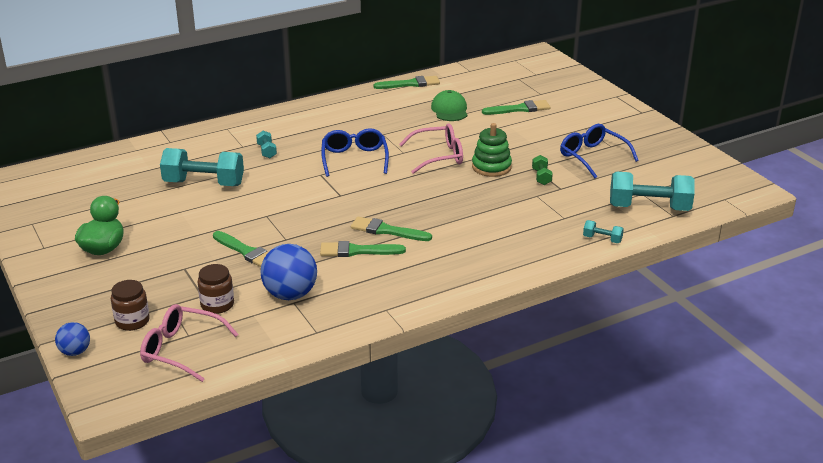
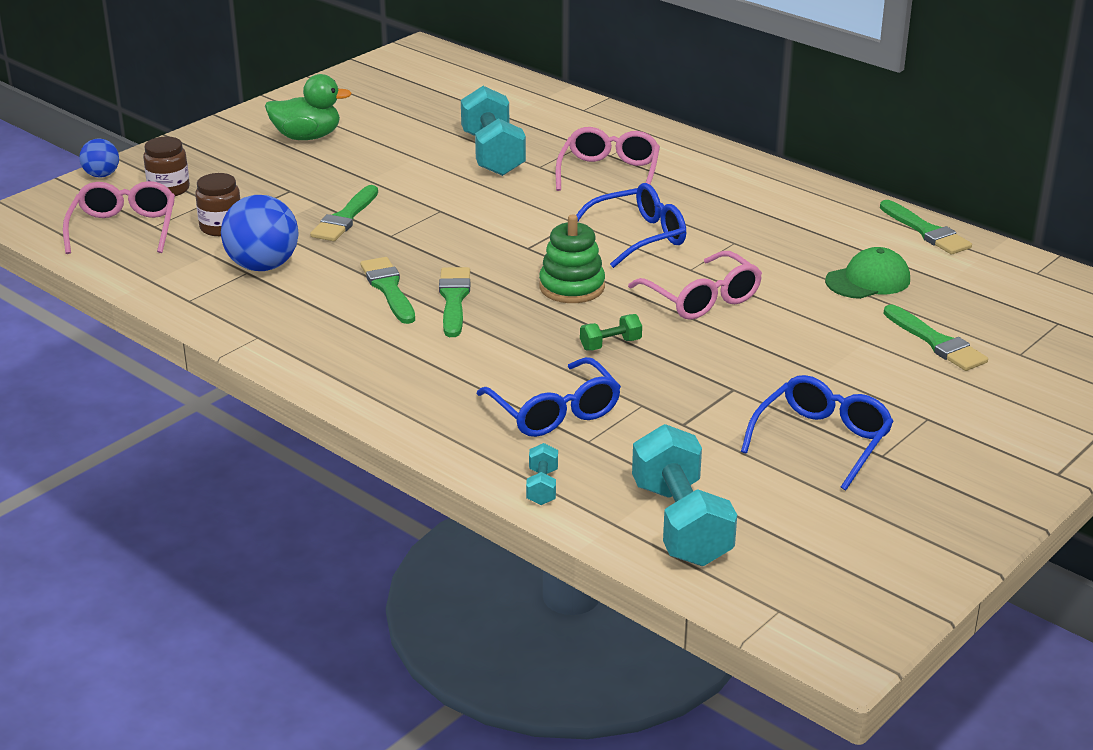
camera: 70 degrees right, 0 degrees up
turquoise dumbbell [256,131,277,158] -> pink glasses [556,127,660,191]
green stacking toy [472,123,512,177] -> green stacking toy moved to [539,214,605,303]
green dumbbell [532,155,553,185] -> green dumbbell moved to [580,314,642,351]
none -> blue glasses [477,357,621,437]

